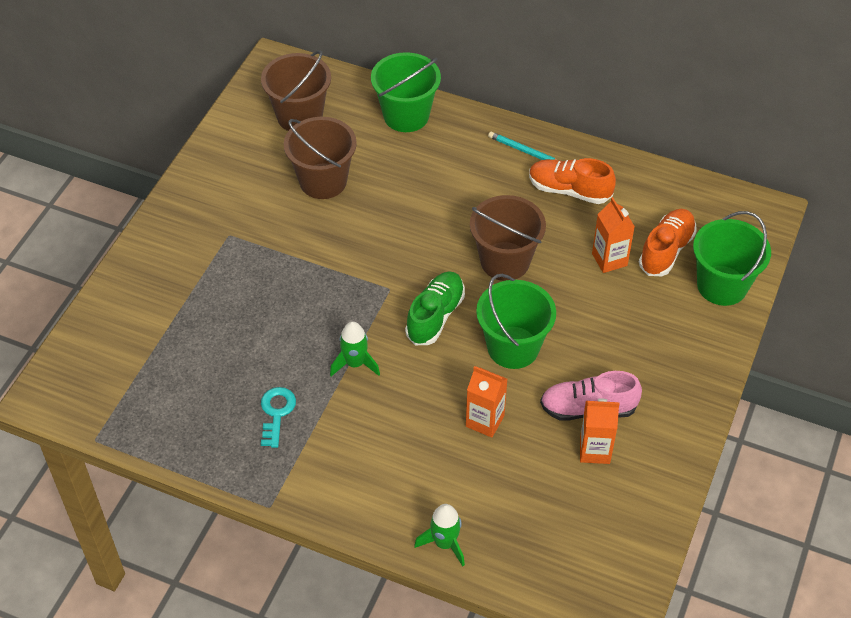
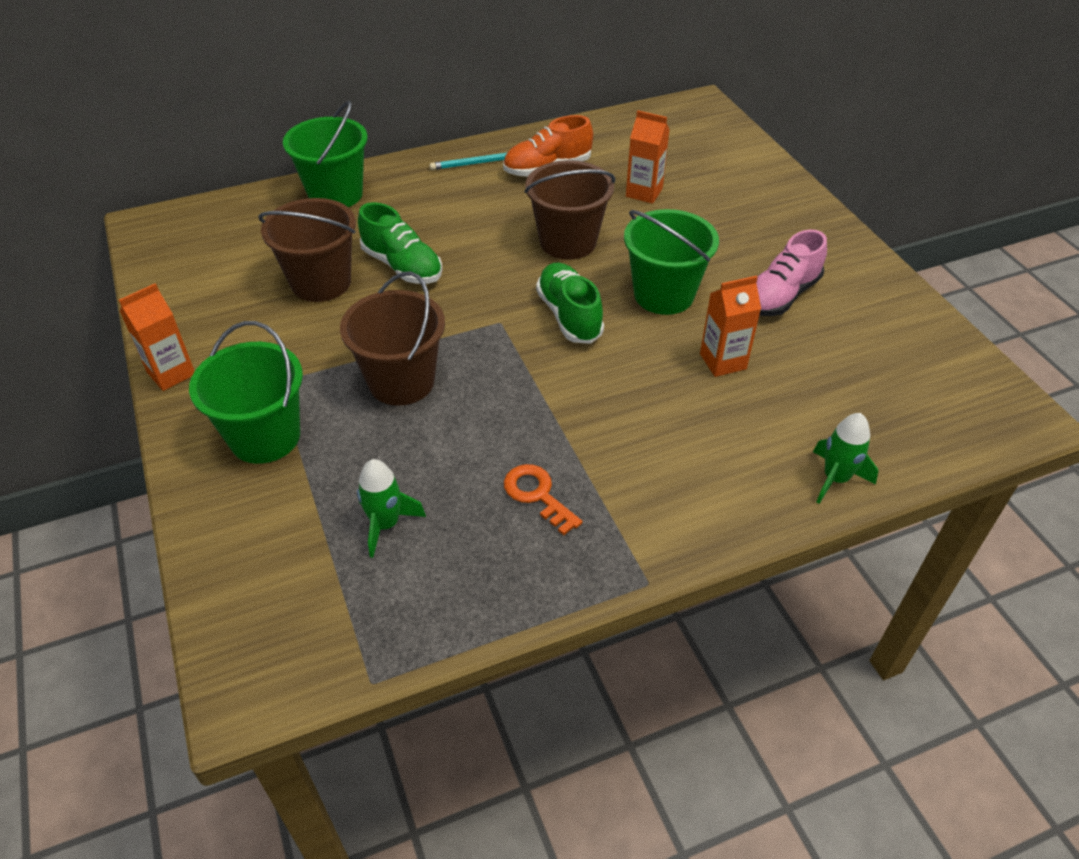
camera: 45 degrees left, 5 degrees down
brown bucket [261,50,331,131] -> brown bucket moved to [340,271,445,406]
turquoise key [261,387,296,448] -> orange key [504,464,582,535]
green rocket [330,321,380,376] -> green rocket moved to [357,459,426,558]
orange carton [580,398,620,464] -> orange carton moved to [119,283,195,391]
orange shoe [639,209,697,276] -> none
green bucket [693,211,771,306] -> green bucket moved to [189,321,303,464]
none -> green shoe [358,202,442,284]

